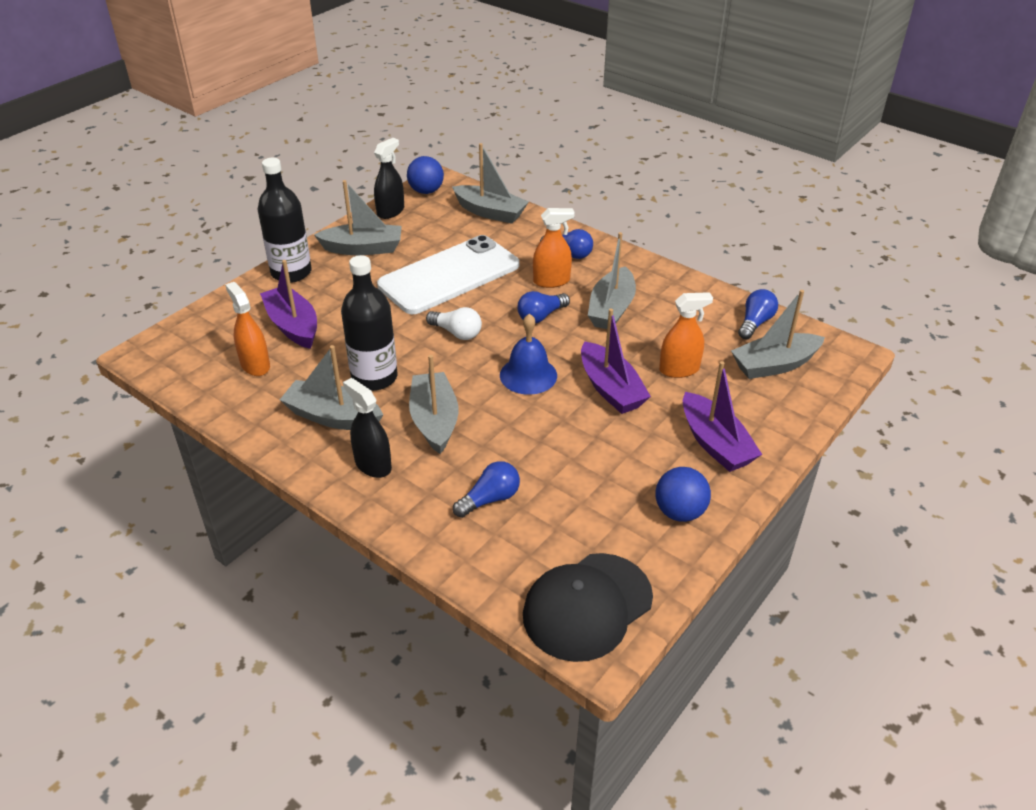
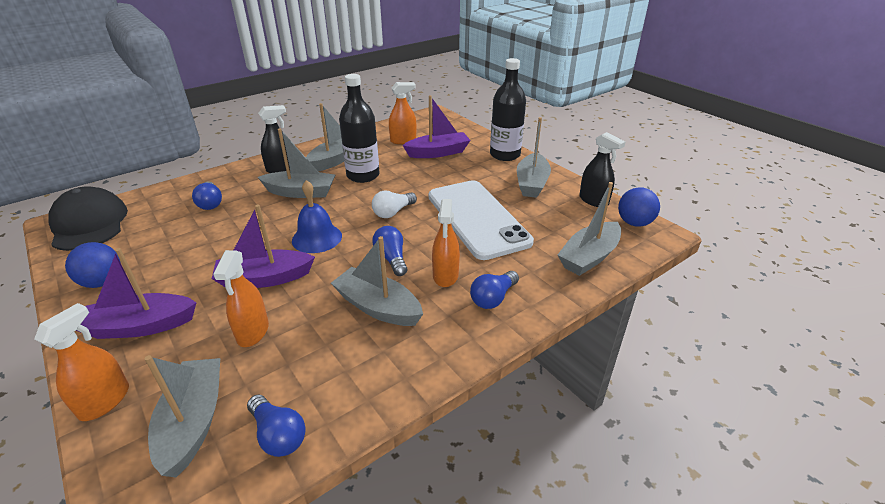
camera: 105 degrees right, 5 degrees down
none -> orange spray bottle [34,303,129,421]

